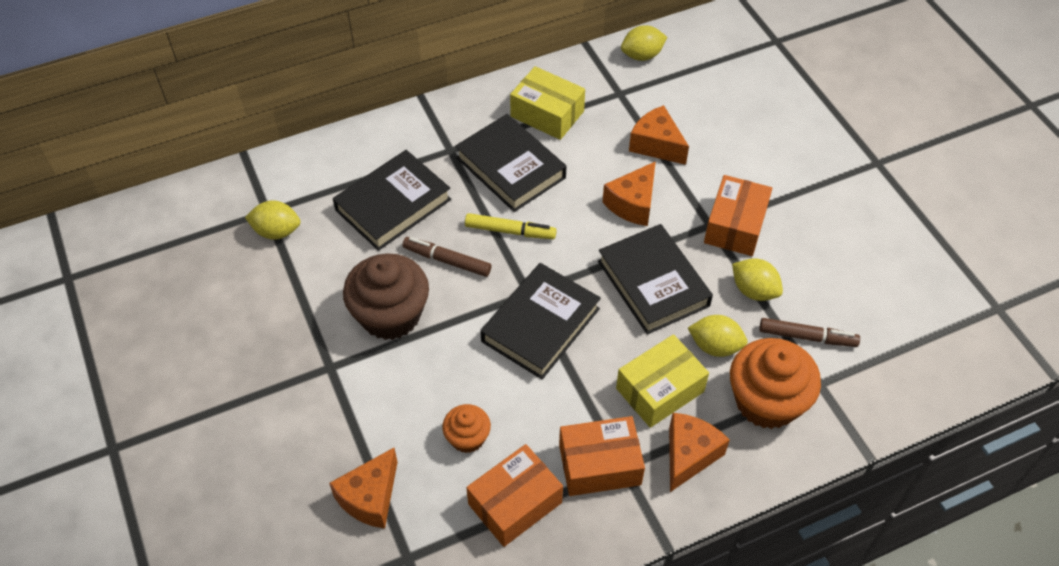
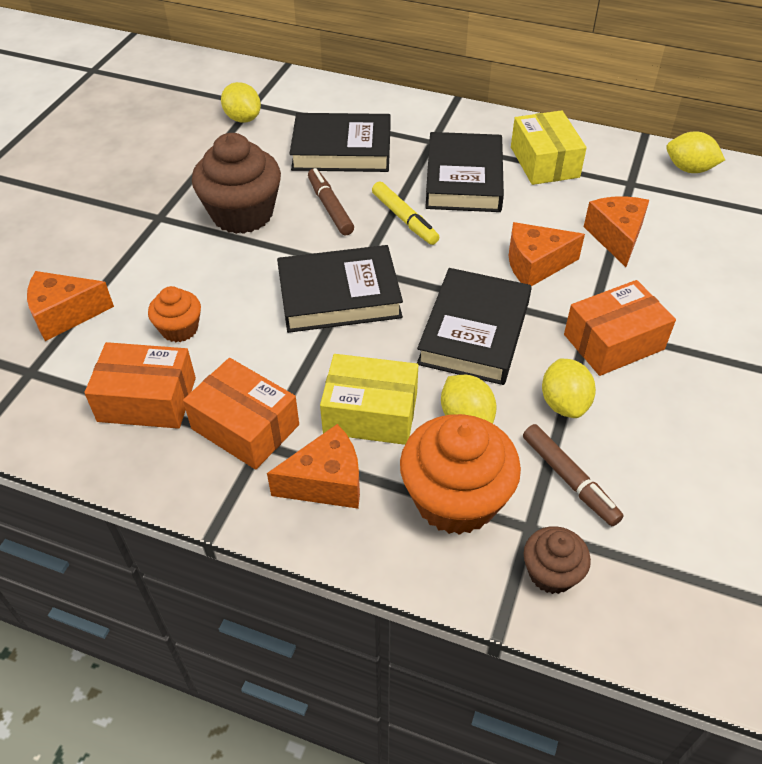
camera: 45 degrees right, 5 degrees down
none -> brown cupcake [524,526,591,594]

